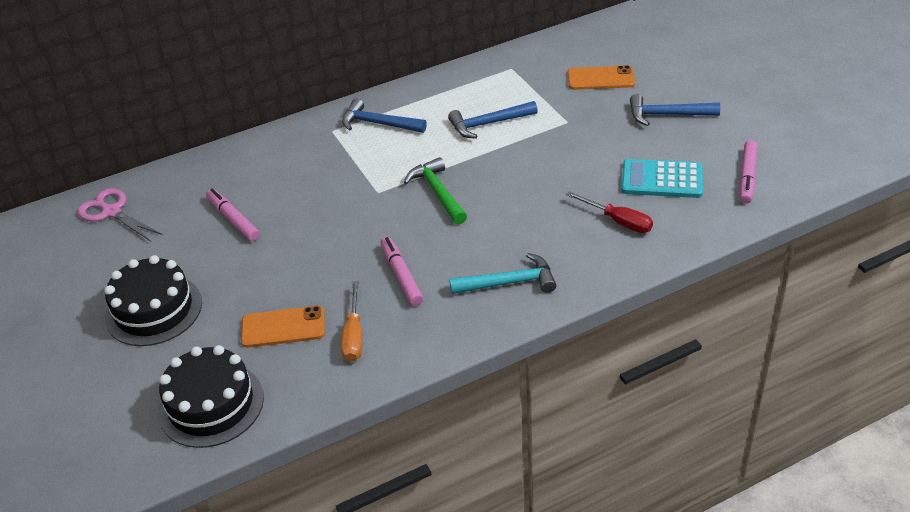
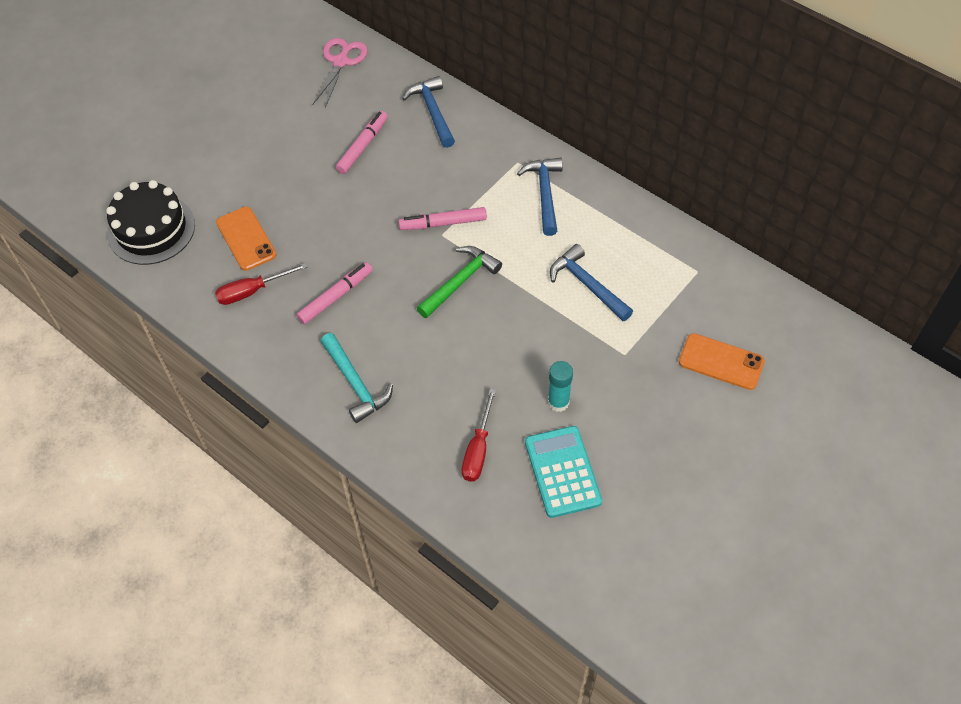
camera: 65 degrees right, 15 degrees up
black cake [104,255,202,346] -> none
orange screwdriver [341,281,362,362] -> red screwdriver [215,263,308,305]
orange phone [568,65,635,90] -> orange phone turned 45 degrees counterclockwise [679,333,765,390]
blue hammer [630,94,720,126] -> blue hammer moved to [402,76,455,148]
pink marker [740,140,758,204] -> pink marker moved to [398,207,487,230]
none -> turquoise glue stick [548,361,573,412]

